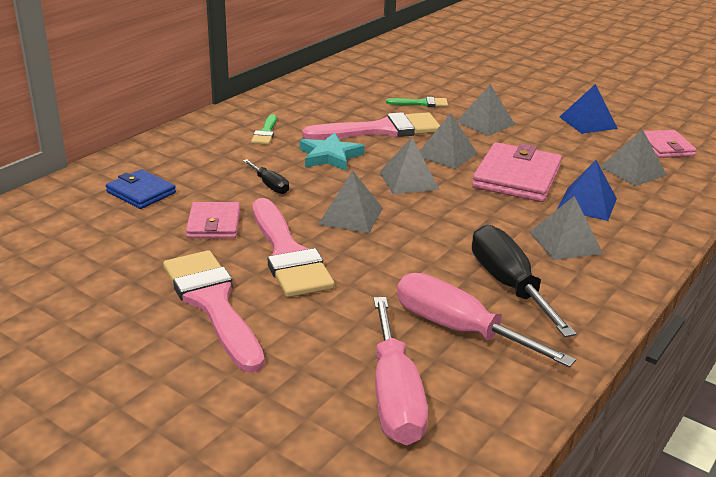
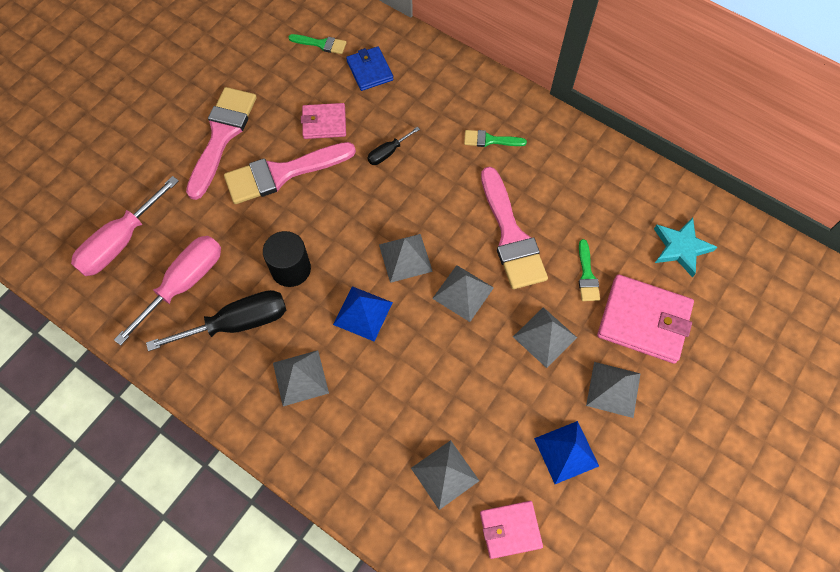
camera: 90 degrees right, 35 degrees up
blue wallet [106,169,176,209] -> blue wallet turned 60 degrees counterclockwise [346,47,394,91]
pink brush [163,250,265,373] -> pink brush turned 45 degrees counterclockwise [186,87,257,200]
turquoise star [299,133,365,171] -> turquoise star moved to [654,218,717,277]
grey pyramid [319,170,383,234] -> grey pyramid moved to [586,362,641,418]
pink screwdriver [374,297,428,445] -> pink screwdriver turned 45 degrees counterclockwise [71,176,179,276]
pink wallet [472,142,562,202] -> pink wallet moved to [597,274,694,363]
blue pyramid [557,160,617,221] -> blue pyramid moved to [333,286,393,341]
none -> black cylinder [263,231,311,287]
none -> green brush [288,34,346,54]

